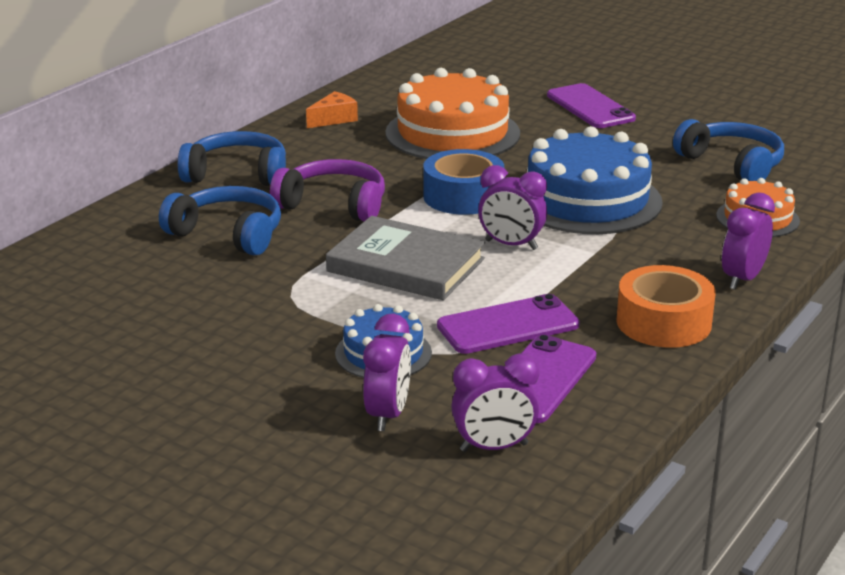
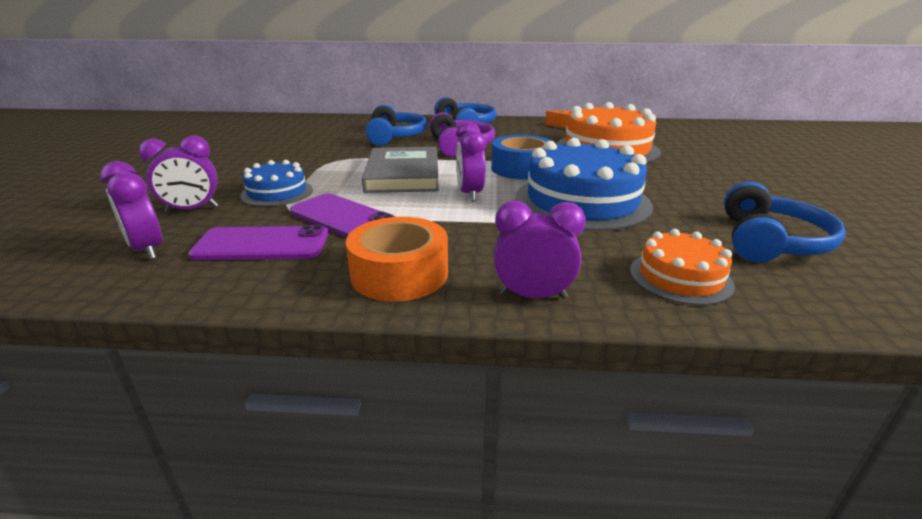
camera: 60 degrees right, 0 degrees up
purple phone [547,83,636,128] -> none

